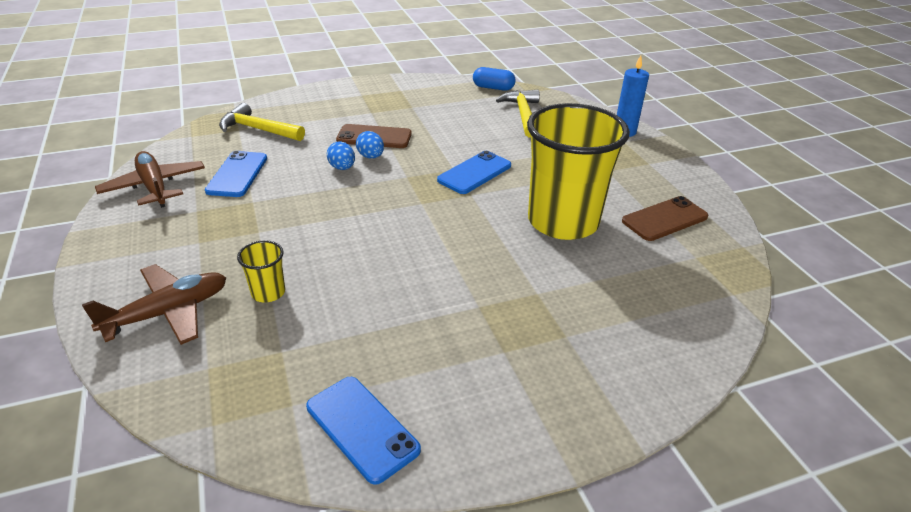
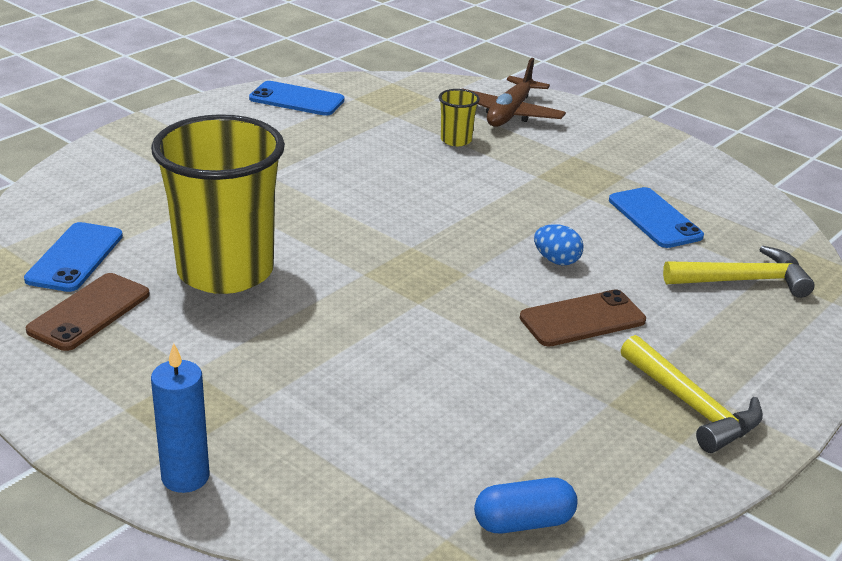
camera: 150 degrees right, 5 degrees down
brown plane [95,151,205,208] -> none
blue egg [356,131,384,159] -> none
blue phone [437,151,511,194] -> blue phone moved to [24,222,123,292]
yellow hammer [496,90,540,138] -> yellow hammer moved to [621,335,763,453]

